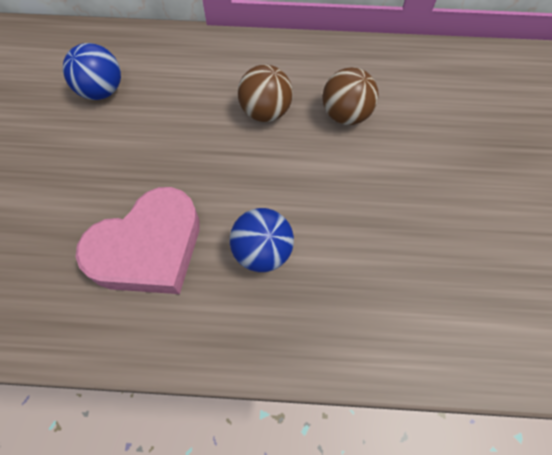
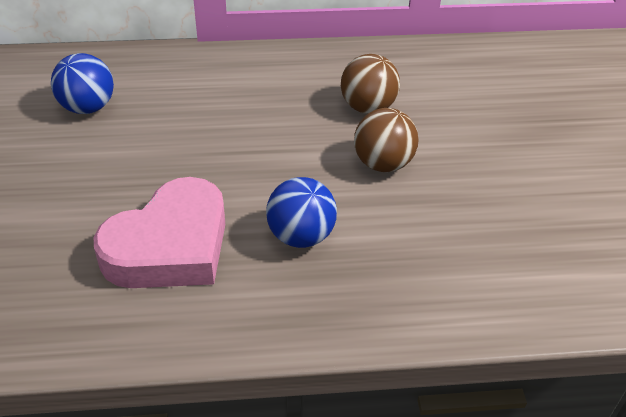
camera: 10 degrees left, 20 degrees down
brown ball [238,65,293,122] -> brown ball moved to [354,108,419,172]

